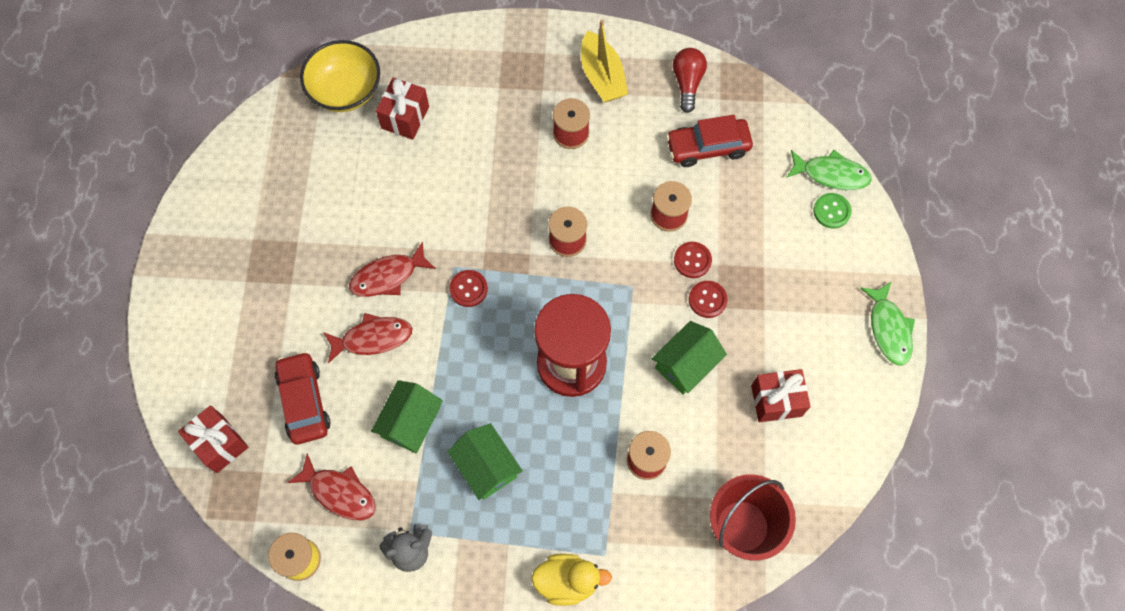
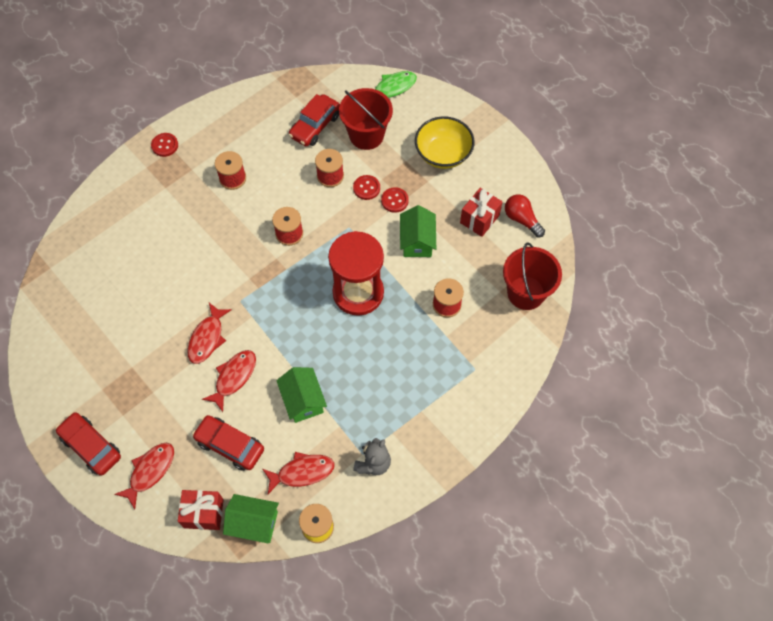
camera: 45 degrees left, 5 degrees down
yellow bowl [300,40,380,112] -> yellow bowl moved to [415,116,475,169]
red gift [376,77,429,140] -> none
green house [447,423,523,500] -> green house moved to [223,494,279,544]
red button [449,270,488,307] -> red button moved to [151,133,178,157]
yellow duck [531,554,612,606] -> none
yellow boat [581,19,628,102] -> none
red light bulb [673,48,707,113] -> red light bulb moved to [505,194,545,237]
green button [813,193,852,229] -> none
green fish [860,281,915,366] -> none
none -> red car [56,412,121,476]
none -> red fish [114,443,174,509]
none -> red bucket [339,88,393,150]

